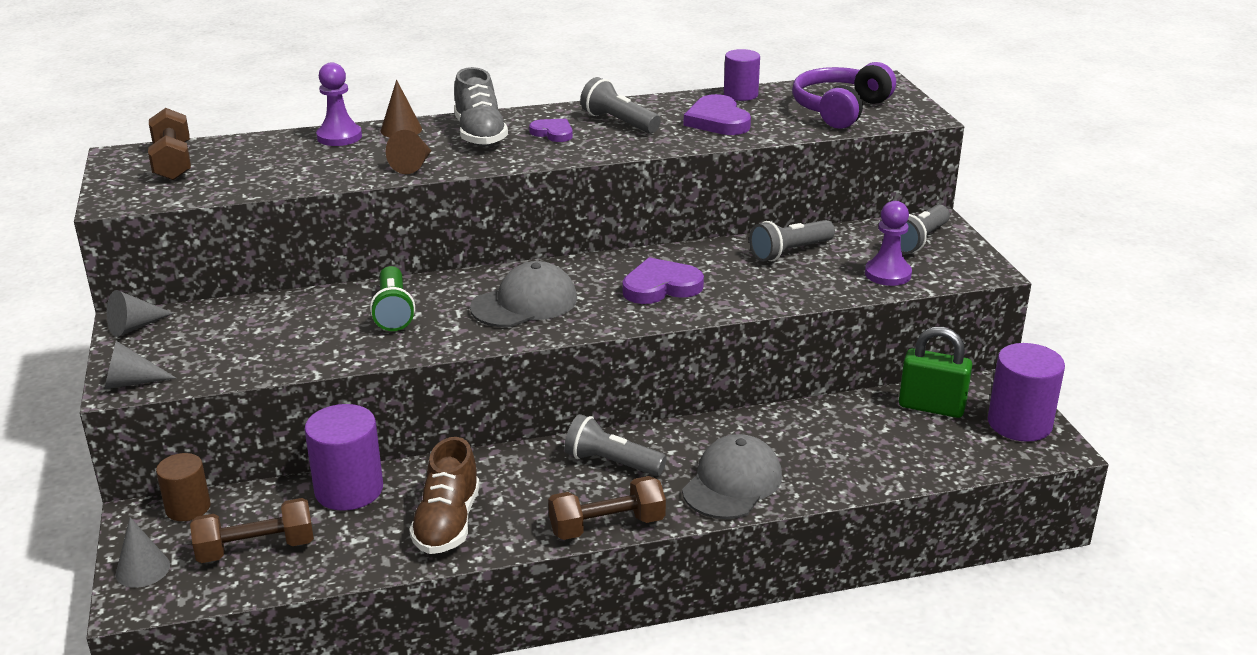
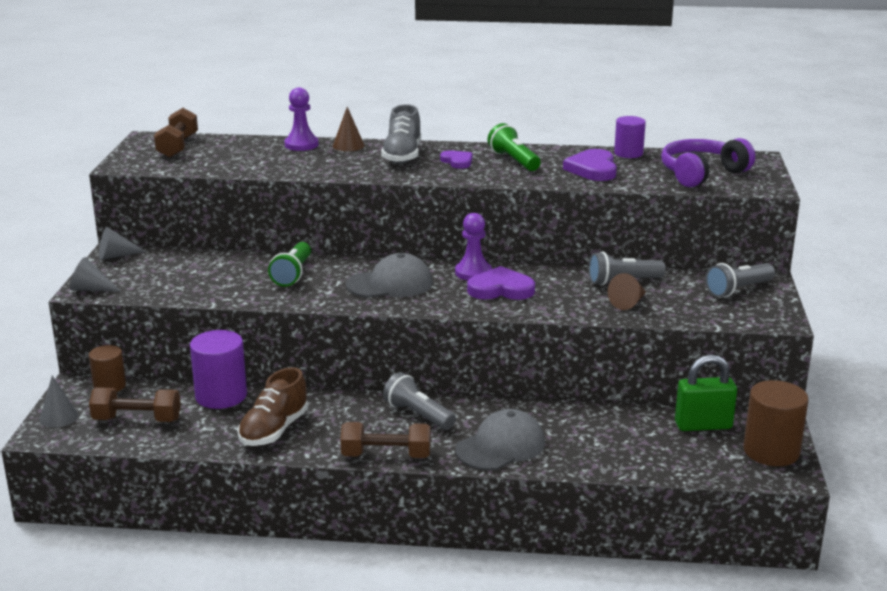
camera: 20 degrees right, 5 degrees down
brown cone [386,130,432,174] -> brown cone moved to [608,273,646,310]
grey flashlight [580,77,661,133] -> green flashlight [488,123,541,171]
purple pawn [865,201,912,286] -> purple pawn moved to [455,213,492,280]
green padlock [899,327,972,418] -> green padlock turned 45 degrees counterclockwise [675,355,737,431]
purple cylinder [988,343,1065,442] -> brown cylinder [743,380,808,466]

